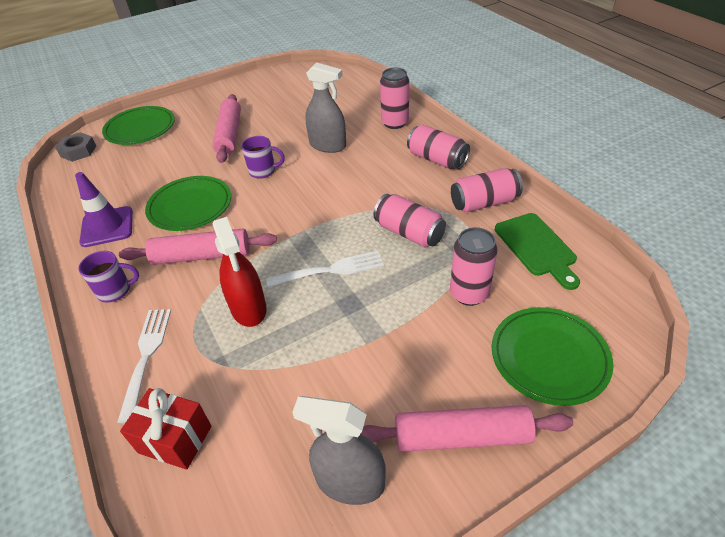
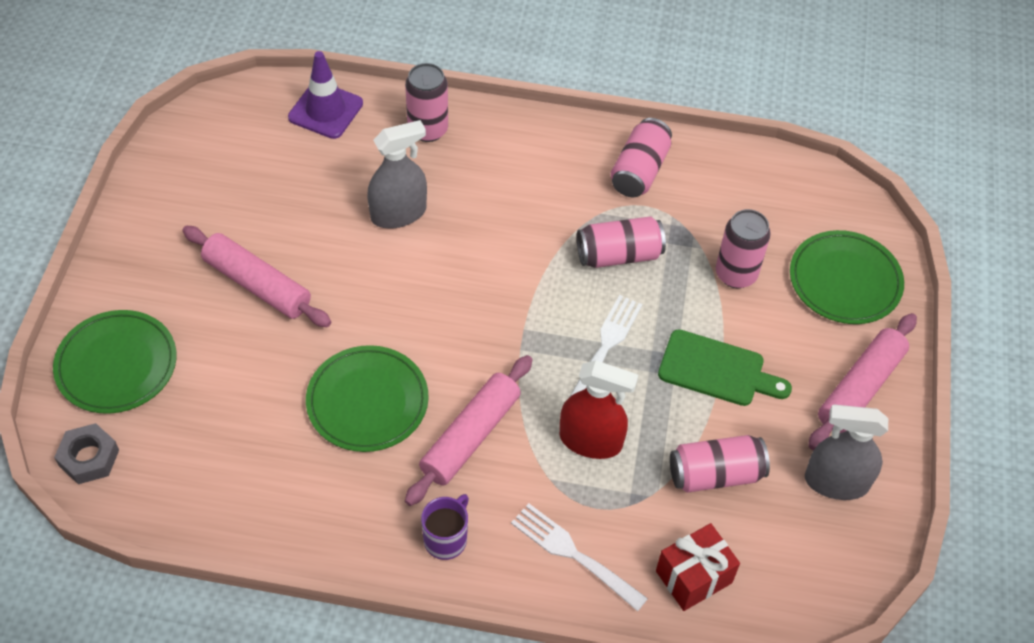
camera: 55 degrees left, 10 degrees up
purple traffic cone [75,172,133,247] -> purple traffic cone moved to [288,51,363,139]
purple mug [241,136,285,179] -> none
grey spray bottle [292,396,386,505] -> grey spray bottle turned 45 degrees clockwise [805,405,888,500]
pink can [407,125,470,169] -> pink can moved to [670,435,770,493]
green cutting board [495,213,580,290] -> green cutting board moved to [658,329,792,406]

